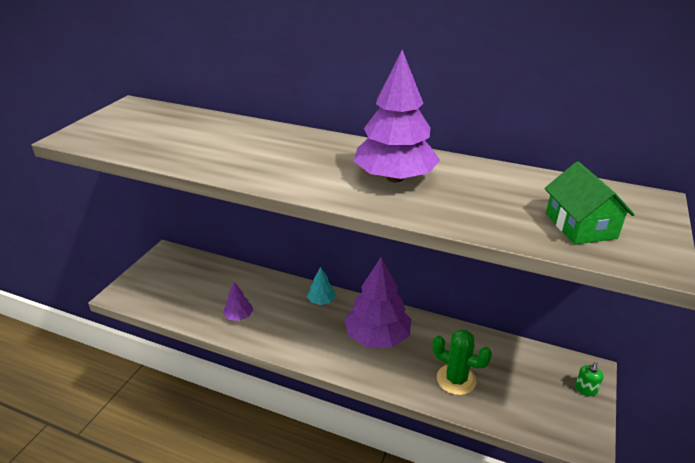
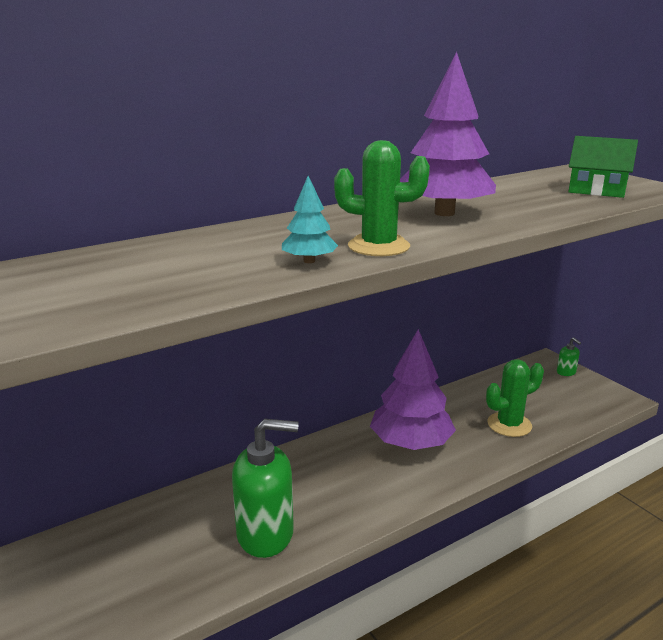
camera: 55 degrees left, 10 degrees down
purple tree [223,282,253,321] -> green soap dispenser [232,419,299,558]
turquoise tree [307,267,336,305] -> turquoise tree moved to [282,176,338,263]
none -> green cactus [334,140,430,256]

